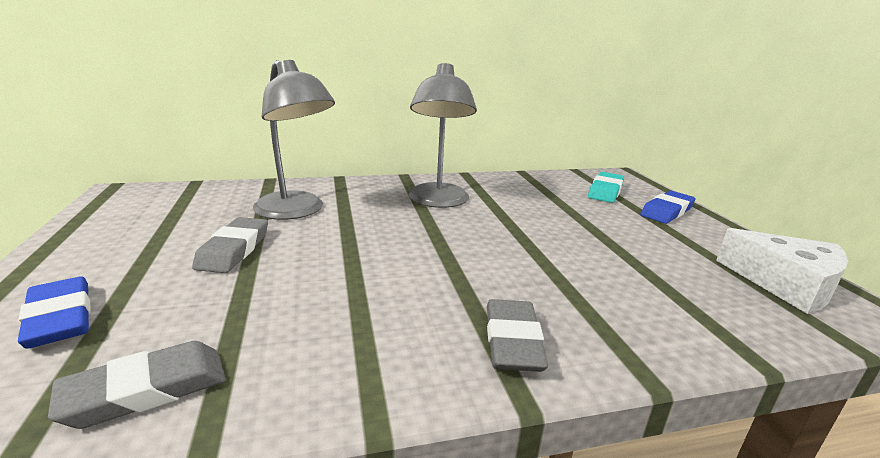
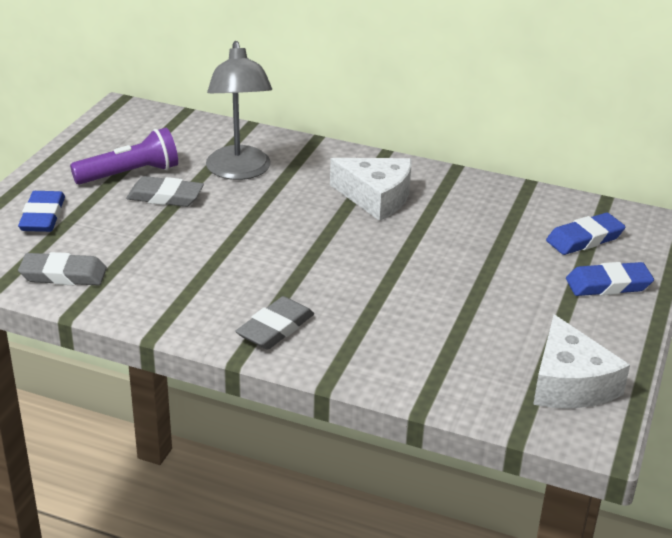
camera: 35 degrees right, 10 degrees up
grey eraser [192,217,268,273] -> grey eraser turned 60 degrees clockwise [126,176,204,207]
grey lamp [408,63,477,208] -> white cheese [330,158,411,221]
turquoise eraser [588,172,624,203] -> blue eraser [546,213,625,255]
none -> purple flashlight [70,128,178,185]

